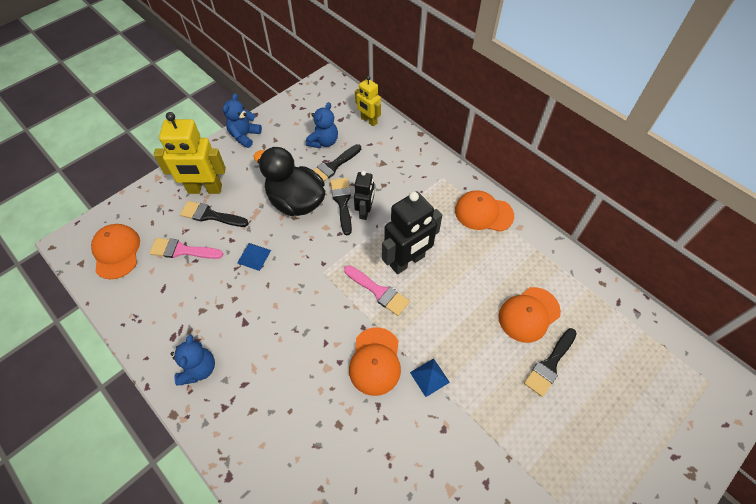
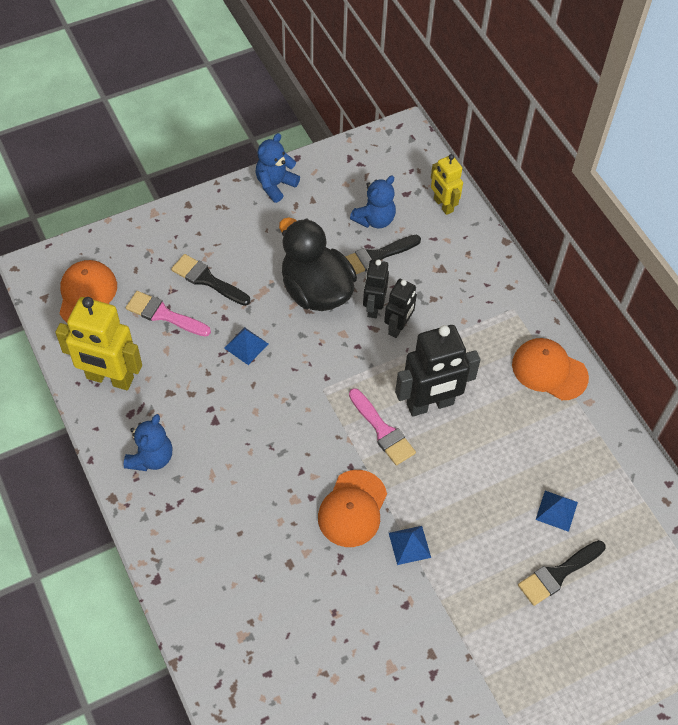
camera: 15 degrees right, 0 degrees up
yellow robot [154,112,226,194] -> yellow robot moved to [55,297,142,390]
black brush [331,178,352,235] -> black robot [363,259,389,318]
orange cap [499,287,561,343] -> blue pyramid [536,491,578,532]

